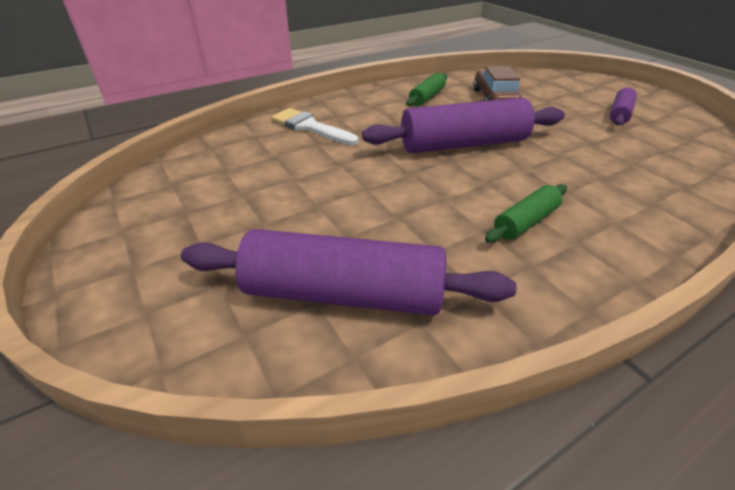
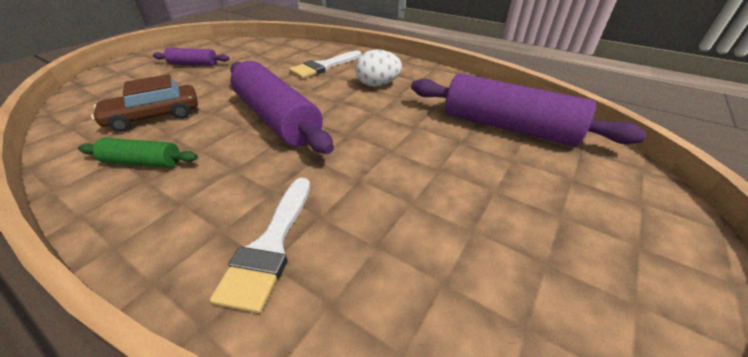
camera: 115 degrees left, 0 degrees up
purple rolling pin [181,229,517,315] -> purple rolling pin turned 45 degrees counterclockwise [411,73,647,147]
green rolling pin [485,184,567,243] -> white egg [355,50,402,87]
none -> white brush [289,50,361,79]

